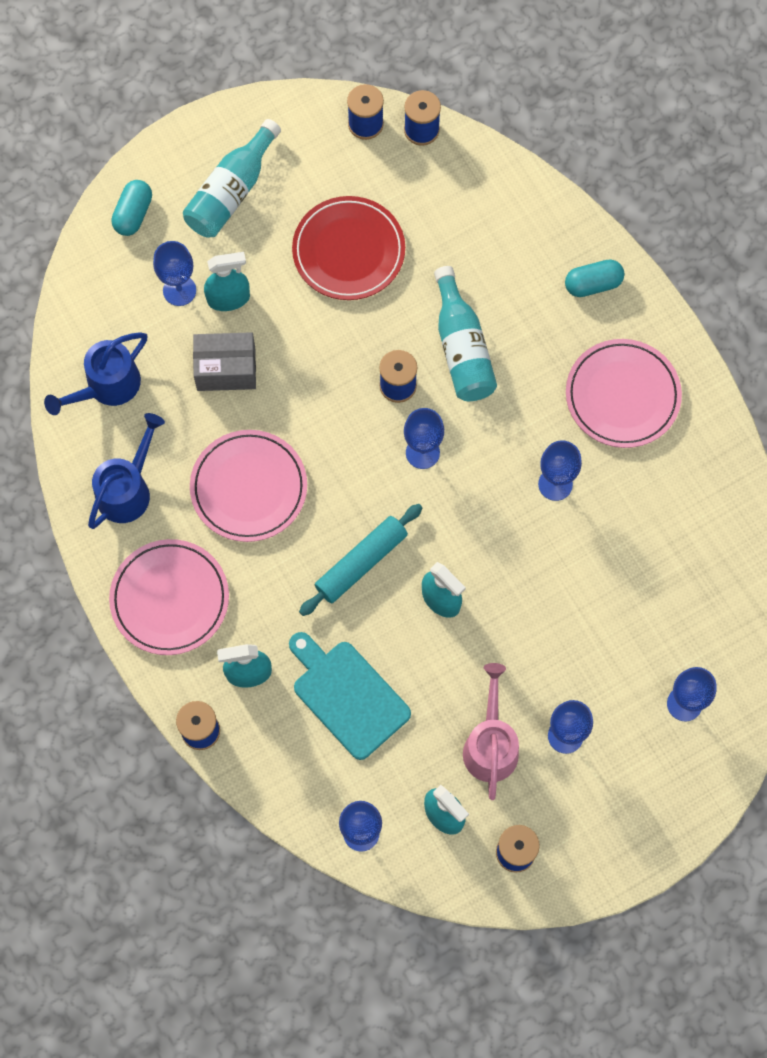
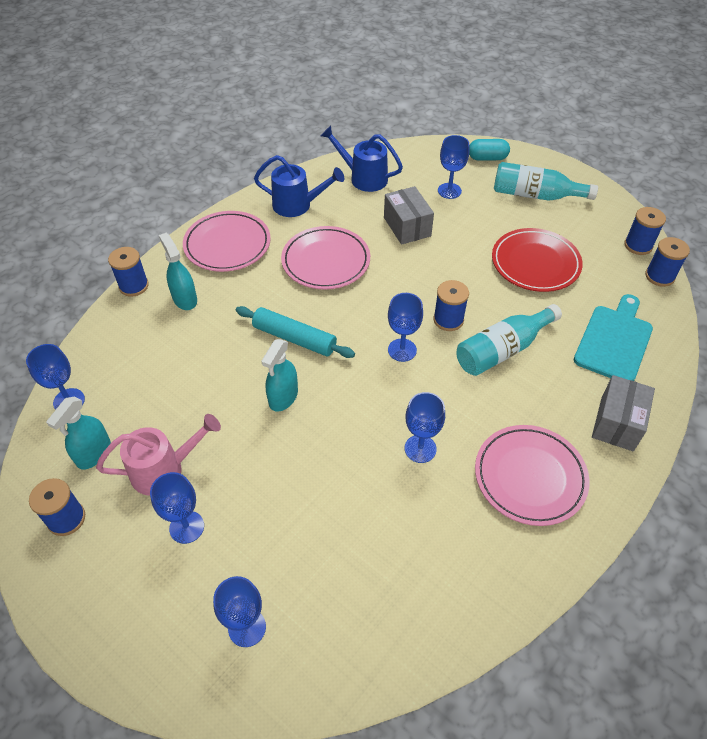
camera: 70 degrees right, 20 degrees down
turquoise spray bottle [204,252,250,311] -> none
turquoise cutting board [289,632,411,760] -> turquoise cutting board moved to [574,294,653,381]
turquoise capsule [565,260,624,297] -> grey box [592,375,655,451]

